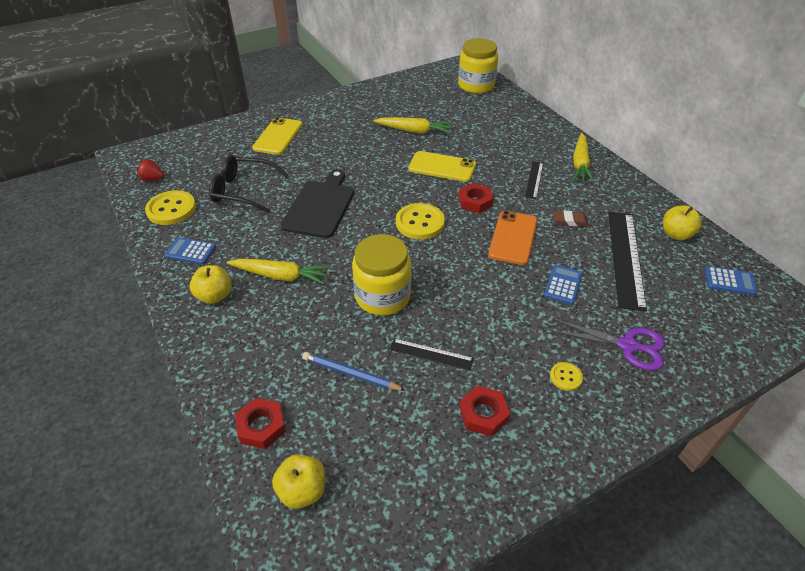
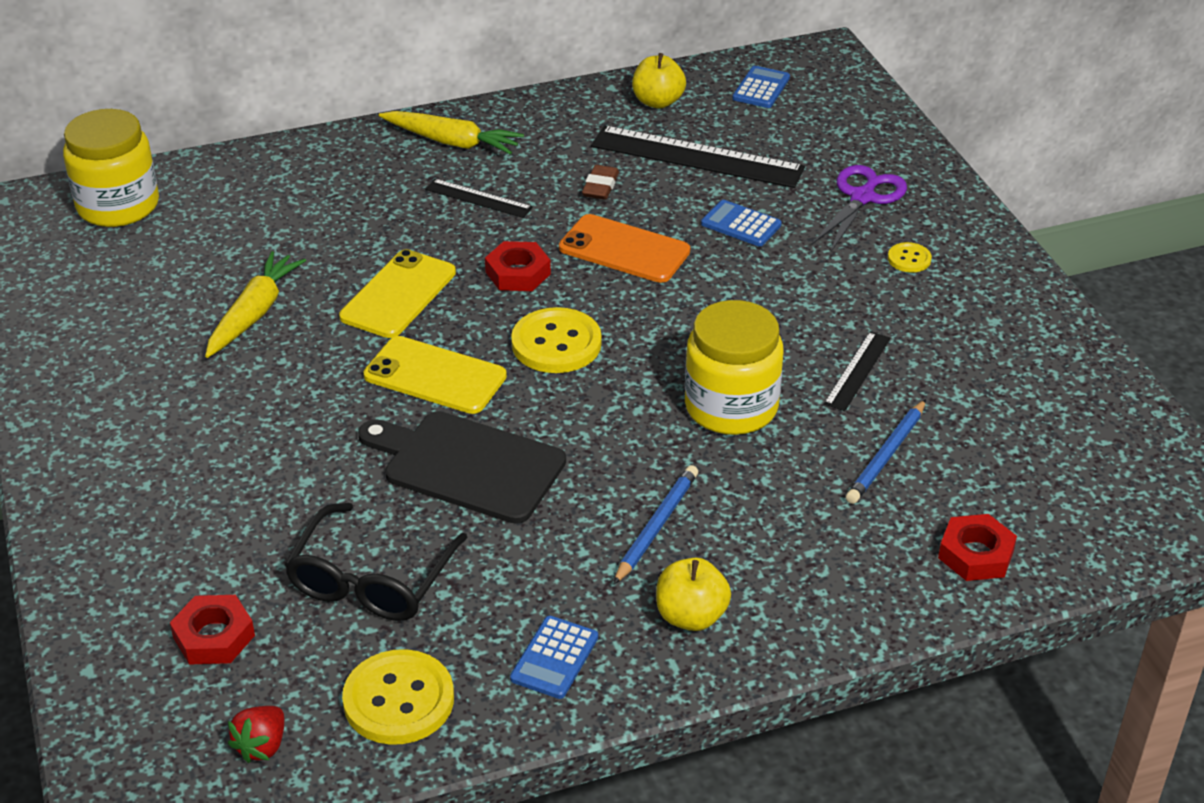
camera: 80 degrees left, 5 degrees down
yellow carrot [227,259,330,284] -> blue pencil [613,465,698,585]
yellow phone [252,117,302,155] -> yellow phone moved to [363,336,507,414]
yellow apple [272,454,325,509] -> none
red nut [459,386,511,437] -> red nut moved to [170,595,255,665]

